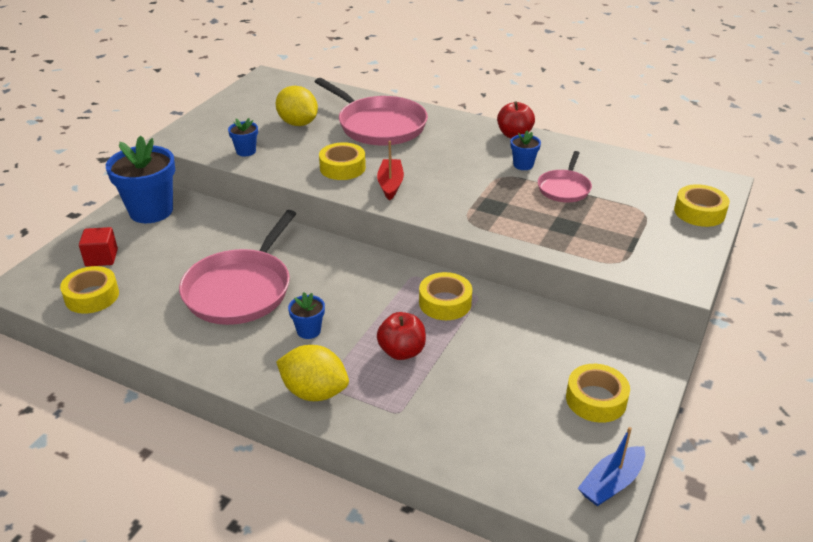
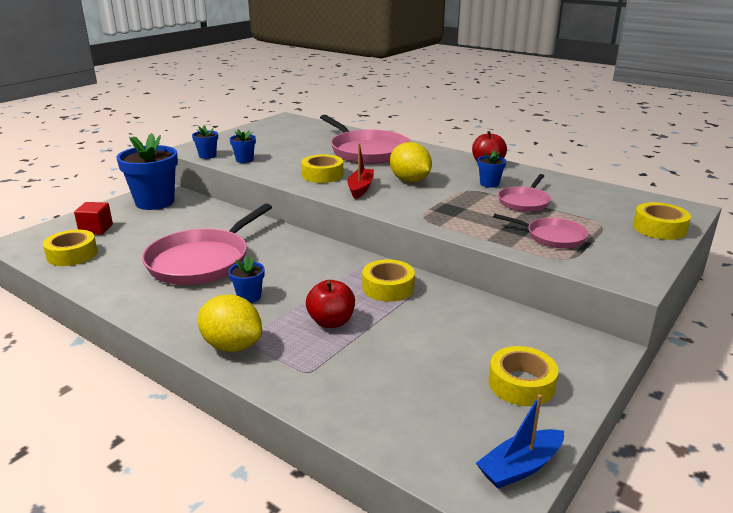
camera: 10 degrees right, 10 degrees down
yellow lemon [276,86,318,126] -> yellow lemon moved to [390,142,432,182]
none -> blue flower pot [192,125,218,159]
none -> pink pan [493,214,589,248]

